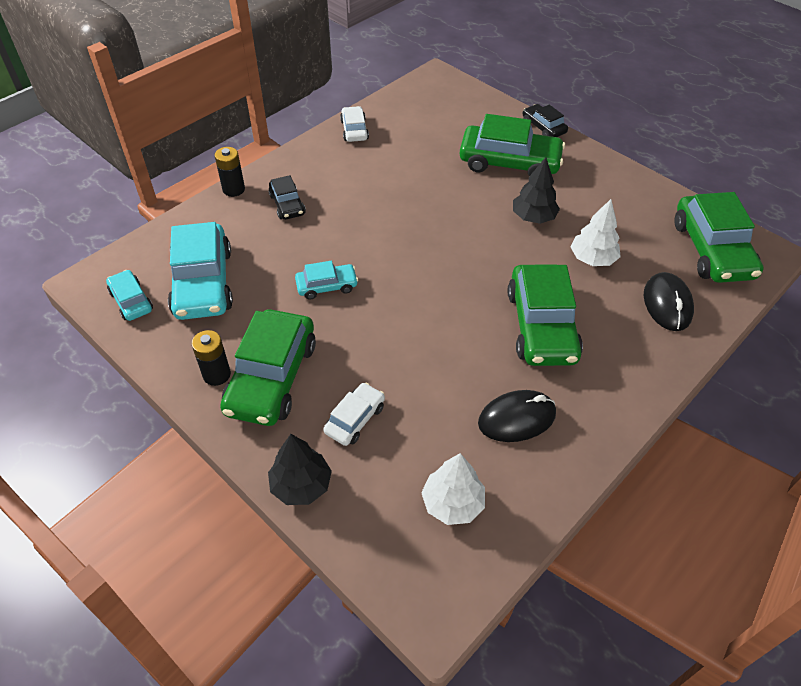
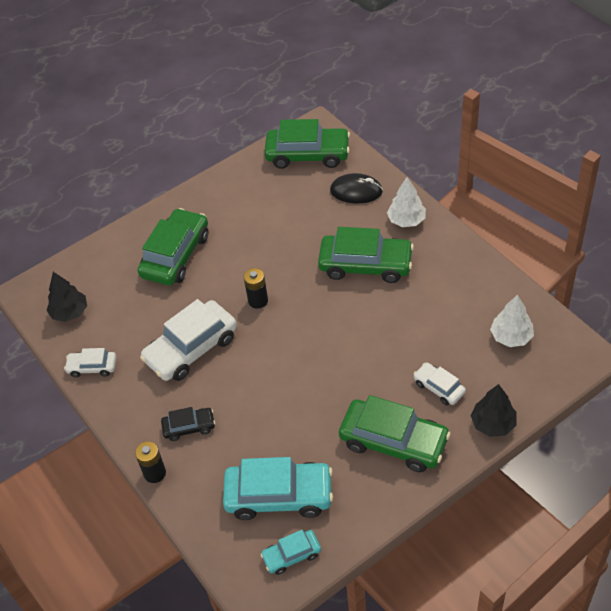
camera: 75 degrees left, 0 degrees up
black battery [191,330,231,386] -> black battery moved to [244,268,268,309]
turquoise car [295,261,358,300] -> none
black mouse [478,390,556,442] -> none
black tree [513,157,560,224] -> black tree moved to [46,272,87,322]
black car [523,104,568,137] -> none
white tree [570,199,621,266] -> white tree moved to [387,177,426,227]
none -> white car [140,299,237,381]

